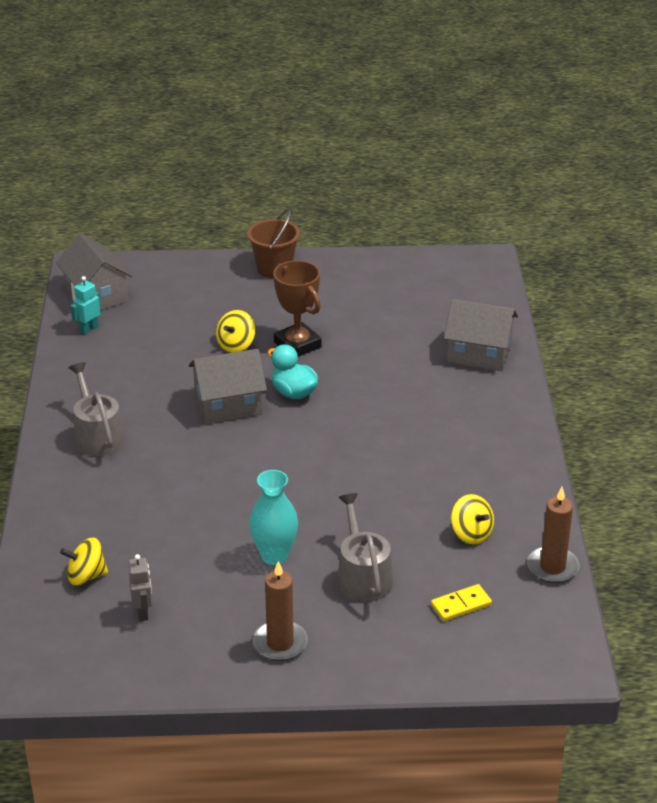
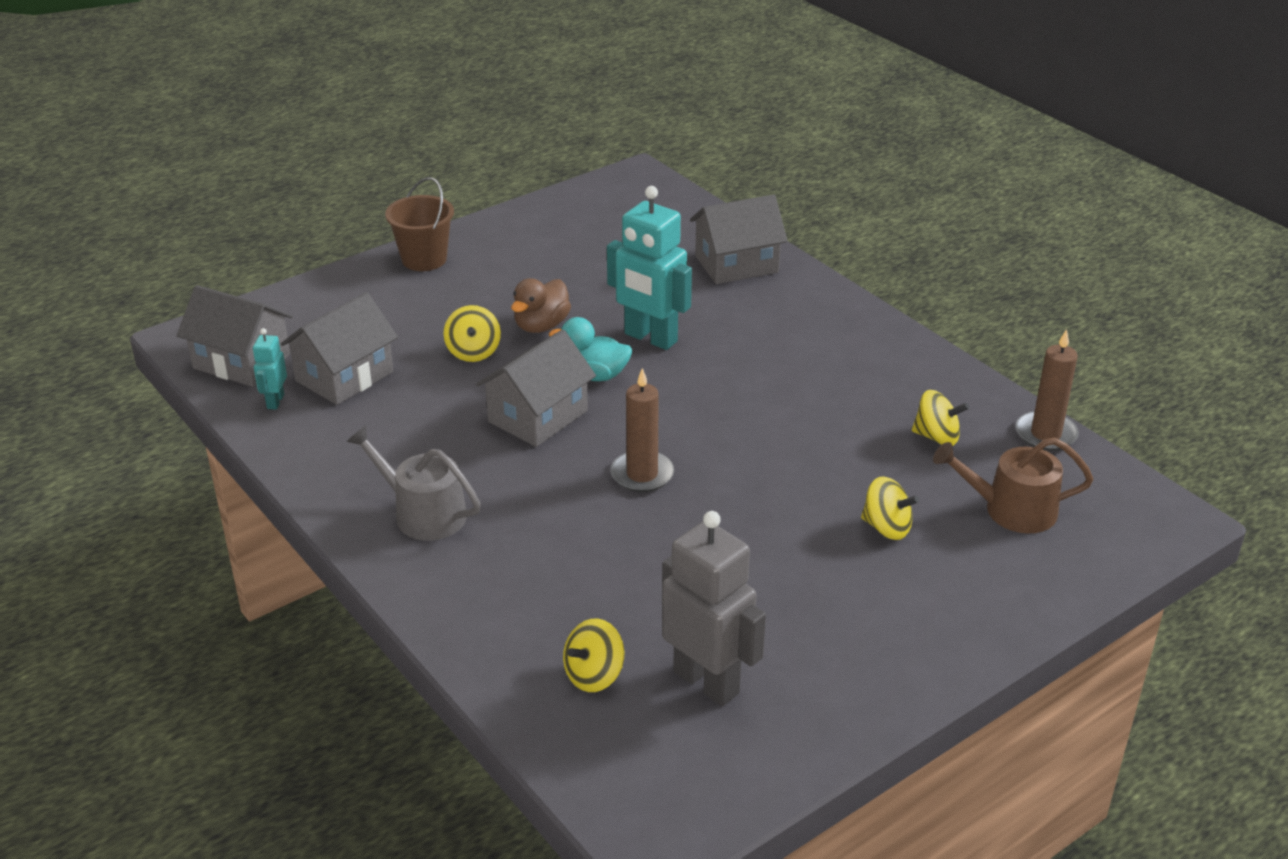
camera: 35 degrees left, 0 degrees up
grey robot [129,554,152,621] -> grey robot [662,511,766,706], size x2.06
turquoise vase [249,470,298,565] -> none
brown candle [253,561,308,661] -> brown candle moved to [610,368,674,492]
brown trophy [273,260,322,357] -> brown duck [511,278,571,333]
grey watering can [337,493,393,602] -> yellow spinning top [861,476,919,540]
yellow domino [431,584,492,621] -> brown watering can [933,437,1093,533]
none -> grey house [281,292,398,405]
none -> turquoise robot [607,186,692,350]

